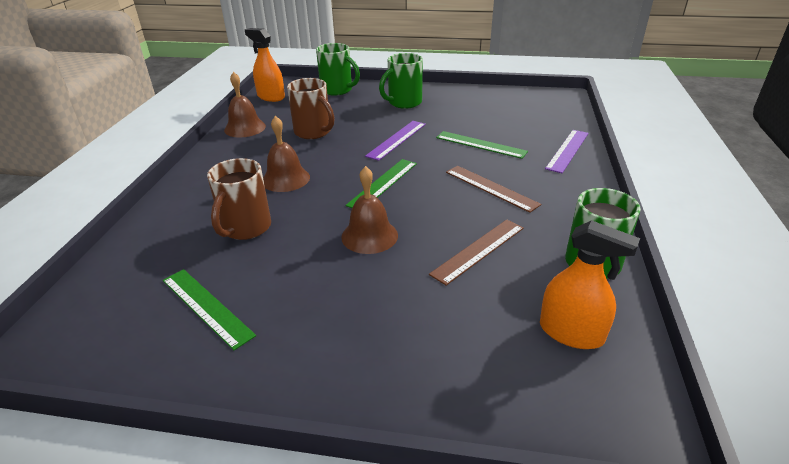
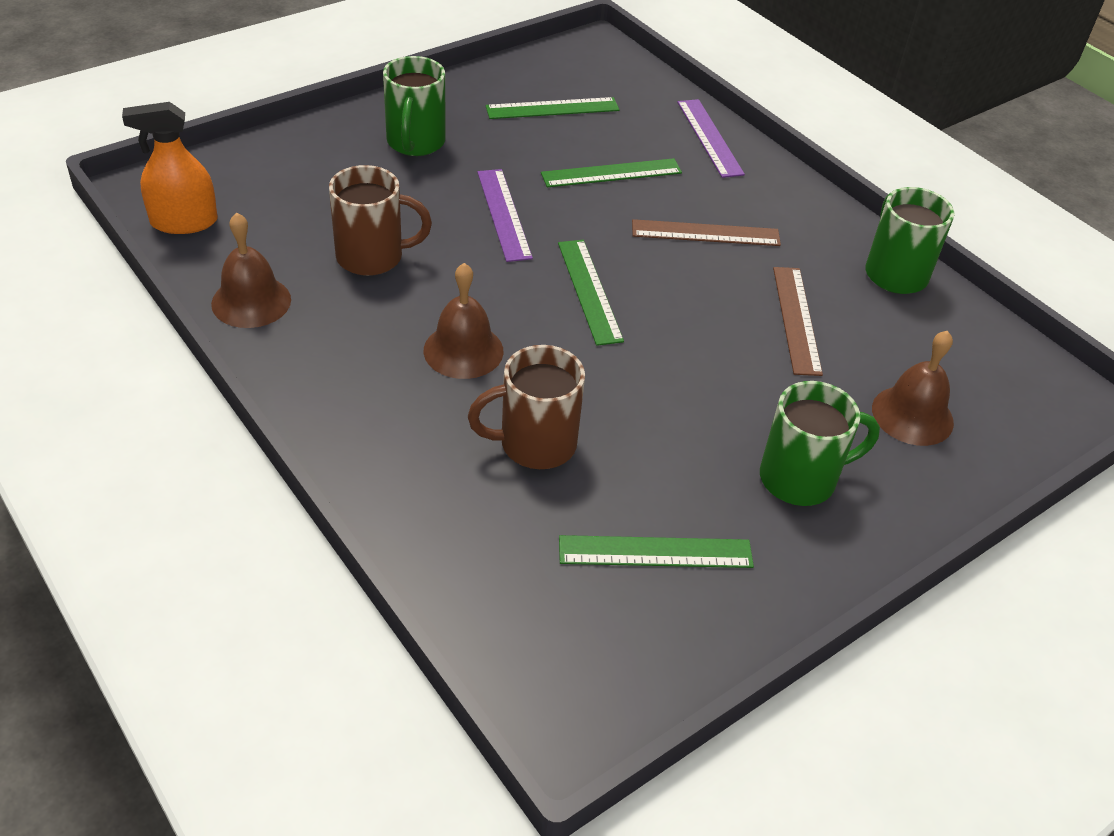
camera: 50 degrees left, 10 degrees up
brown mug [207,158,271,240] -> brown mug turned 105 degrees clockwise [468,345,585,469]
green mug [316,43,360,96] -> green mug moved to [760,381,880,506]
brown bell [341,166,398,254] -> brown bell moved to [872,331,954,446]
orange spray bottle [540,220,640,349] -> none
none -> green ruler [486,97,619,119]

